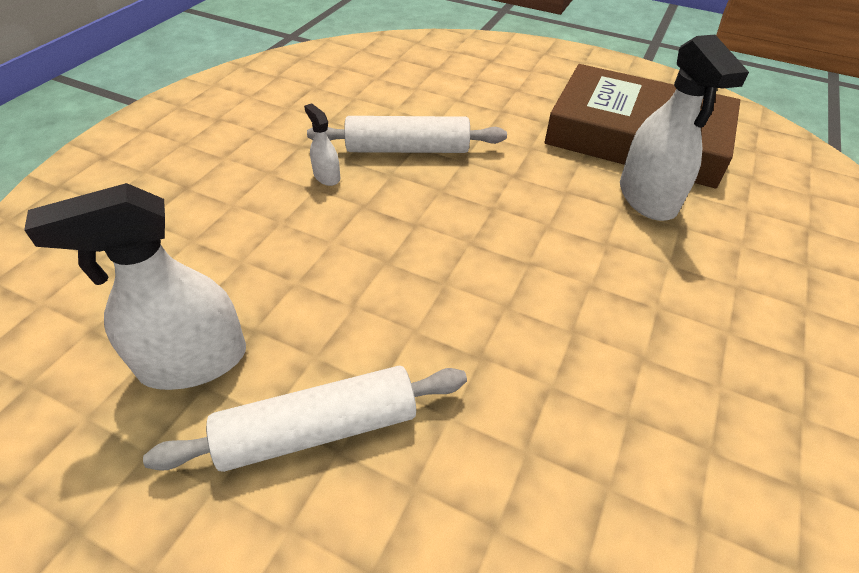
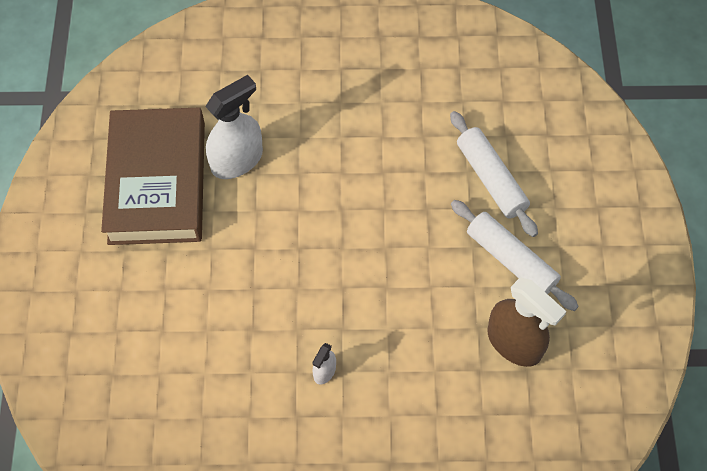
camera: 115 degrees left, 15 degrees up
white spray bottle [24,183,246,390] -> brown spray bottle [487,277,567,367]
white rolling pin [307,116,507,153] -> white rolling pin moved to [450,111,538,237]

